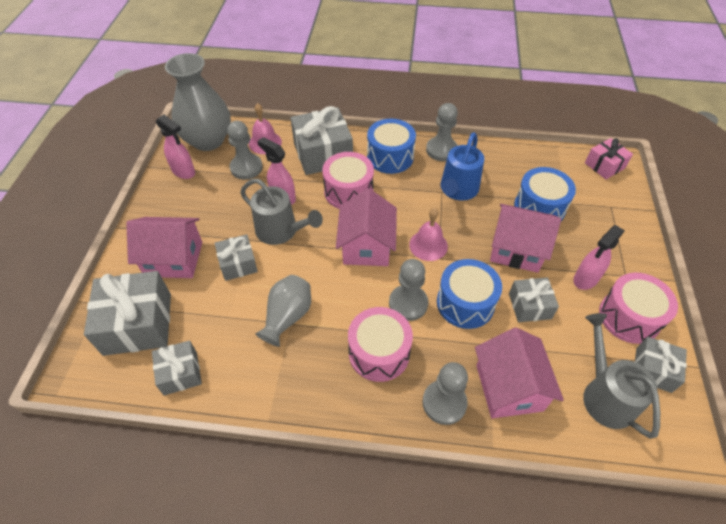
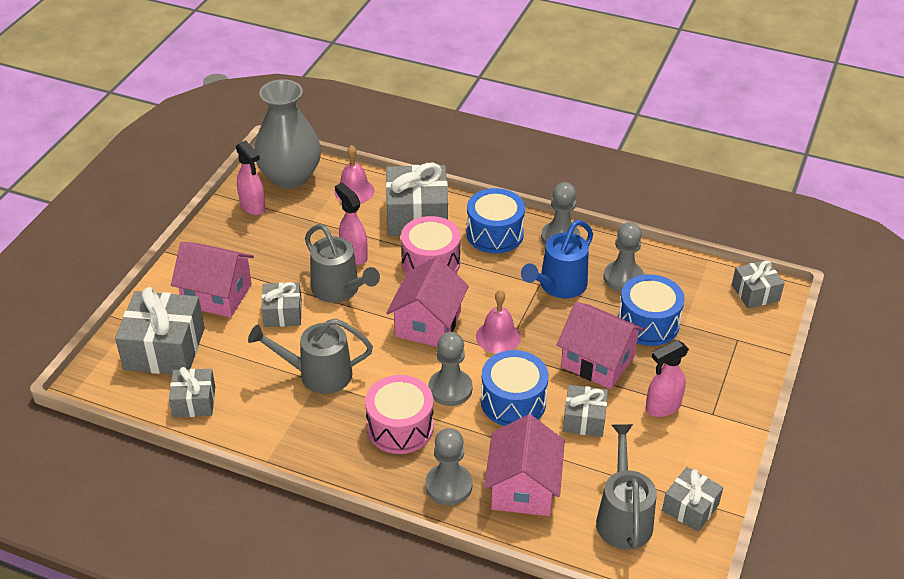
camera: 15 degrees right, 10 degrees down
grey pawn [227,121,263,179] -> grey pawn moved to [603,222,644,292]
grey vase [255,275,311,347] -> grey watering can [248,318,373,394]
pink gift [585,138,633,179] -> grey gift [732,260,784,308]
pink drum [599,273,678,344] -> none

